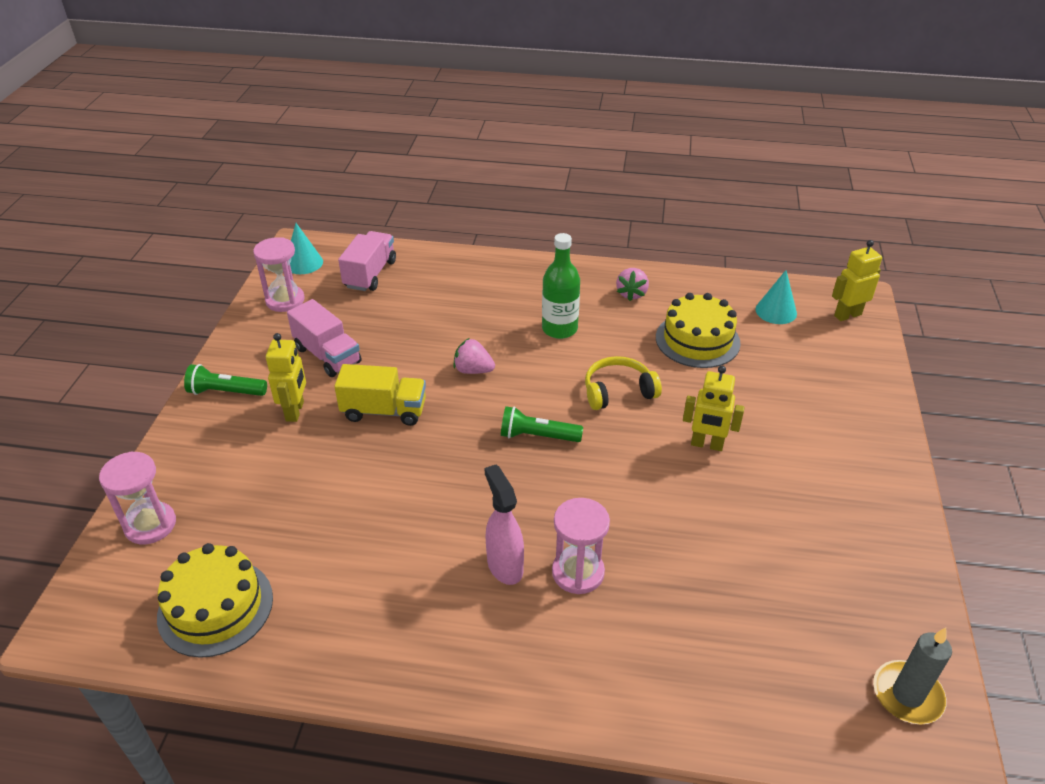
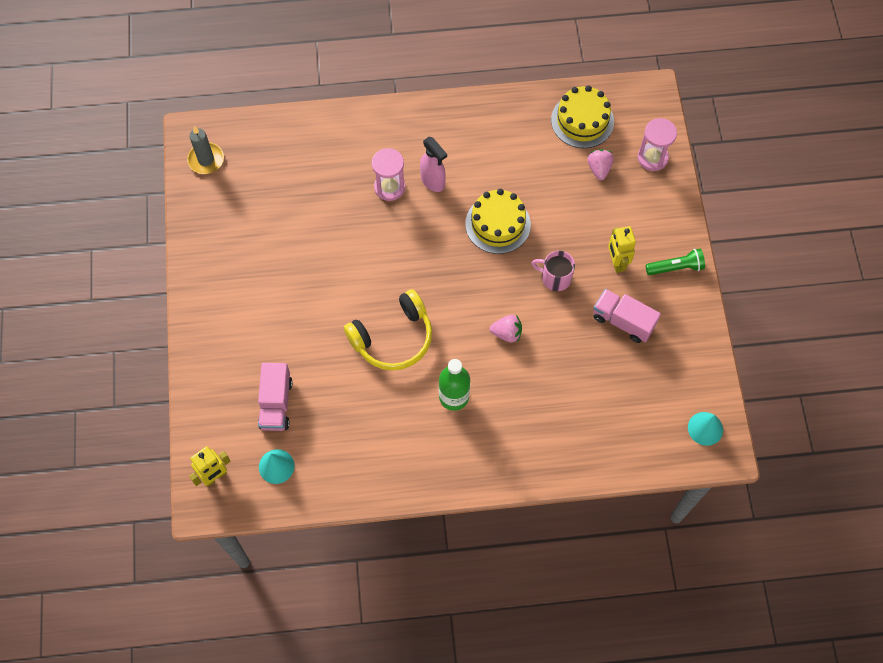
camera: 165 degrees right, 25 degrees up
pink hourglass [253,237,305,312] -> none
yellow truck [334,364,426,426] -> pink mug [532,251,575,291]
pink truck [338,231,396,291] -> pink truck moved to [258,363,292,431]
green flashlight [501,406,583,442] -> none
yellow headphones [585,356,662,410] -> yellow headphones [344,289,432,371], size x1.50
pink strawberry [616,268,649,301] -> pink strawberry moved to [587,149,614,180]
yellow cake [656,293,741,368] -> yellow cake moved to [465,189,531,254]
yellow robot [683,366,745,451] -> none

